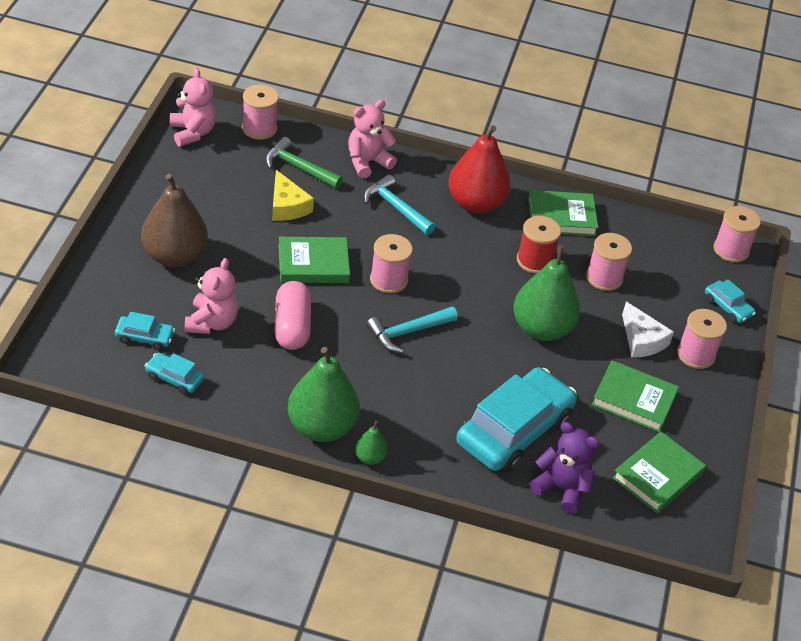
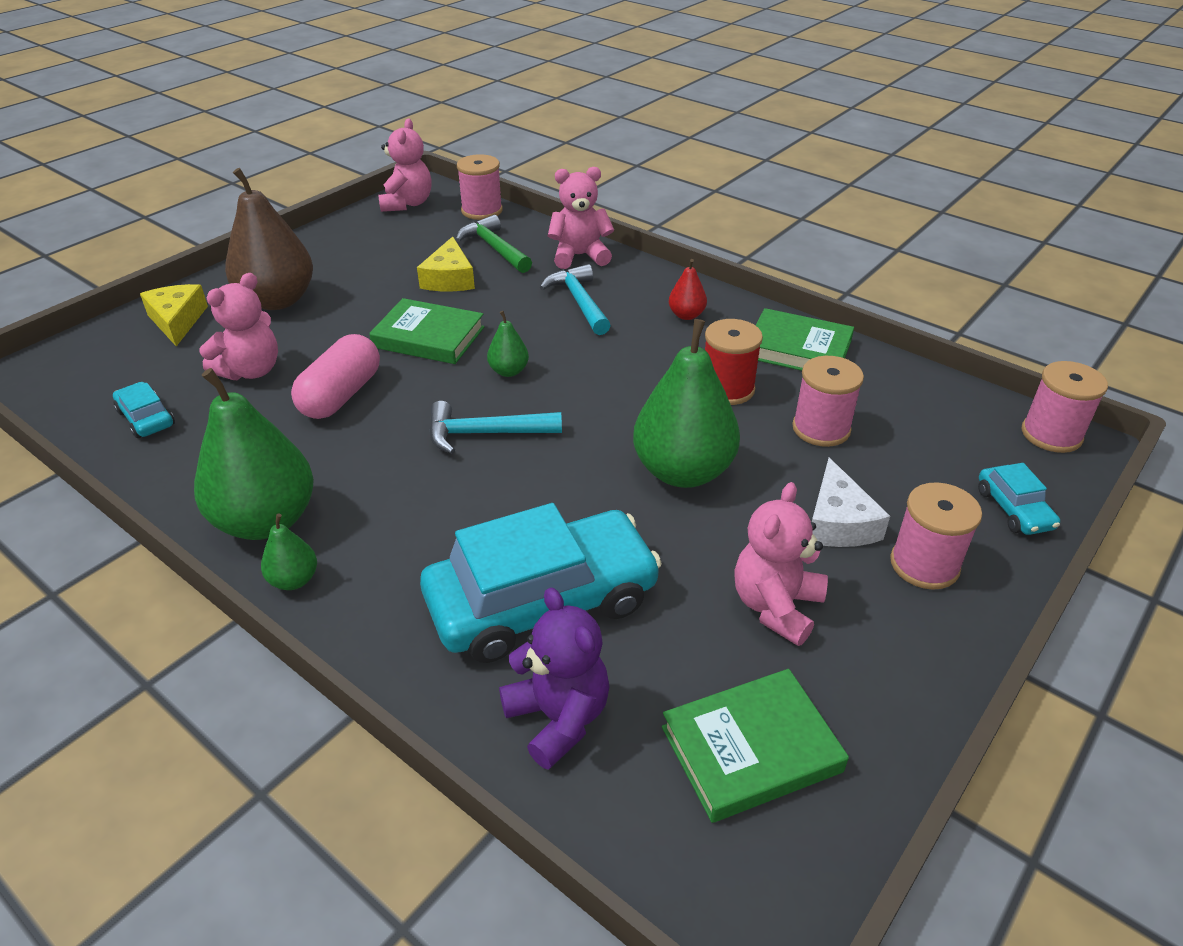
camera: 30 degrees right, 5 degrees down
turquoise car [115,312,175,350] -> none
pink spool [370,234,413,294] -> green pear [487,311,529,377]
red pear [448,125,510,214] -> red pear [669,259,707,320], size x0.45
green book [592,360,679,432] -> pink teddy bear [734,482,828,646]
none -> yellow cheese [140,284,208,346]

